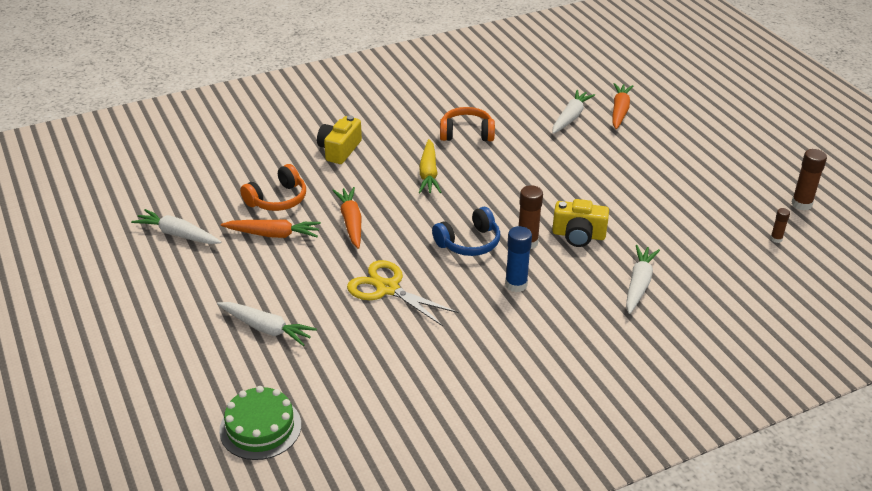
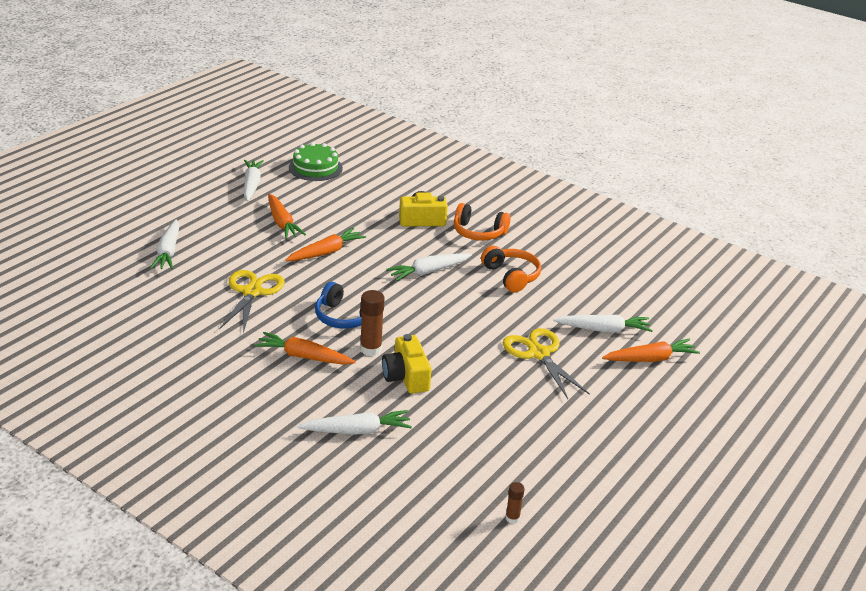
camera: 60 degrees right, 5 degrees down
green cake [219,386,301,460] -> green cake moved to [289,142,343,181]
orange headphones [240,164,306,211] -> orange headphones moved to [454,203,511,241]
yellow carrot [419,139,442,193] -> white carrot [386,253,472,281]
blue glue stick [505,226,532,292] -> orange carrot [254,332,356,365]
brown glue stick [792,149,827,210] -> none
none -> yellow scissors [503,328,590,399]

